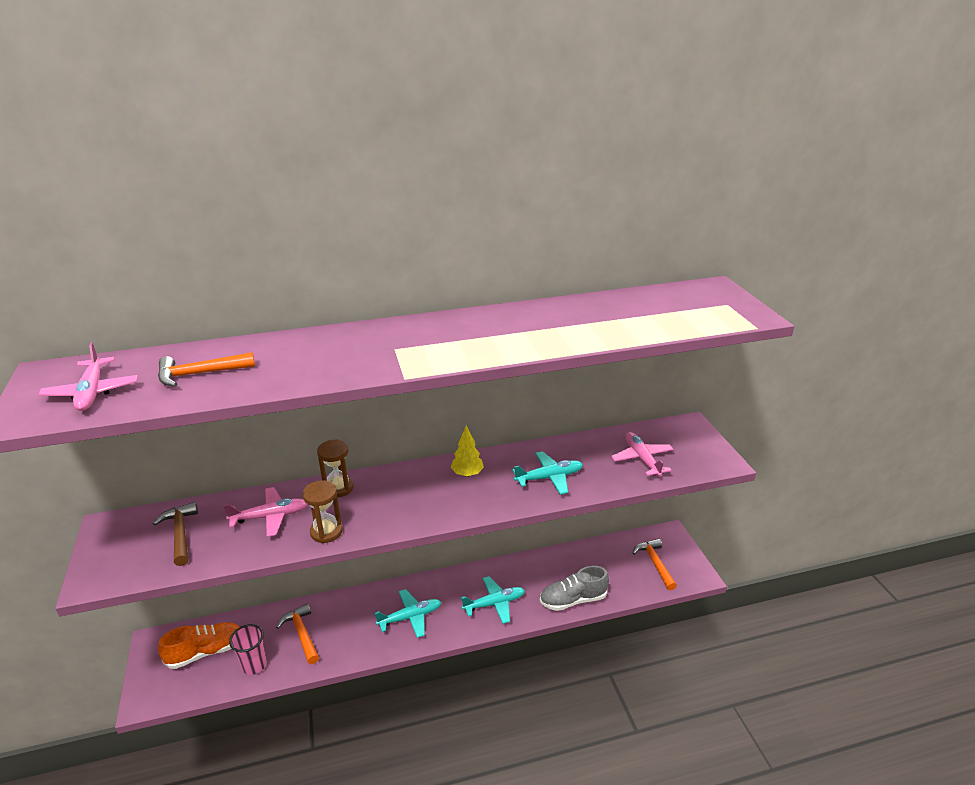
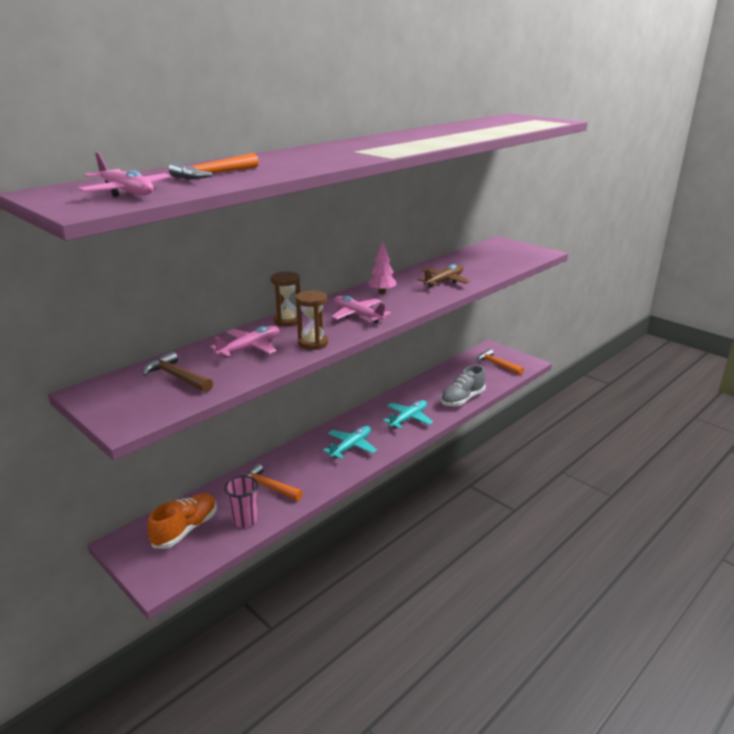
camera: 30 degrees left, 5 degrees down
yellow tree [451,426,484,477] -> pink tree [367,242,396,294]
turquoise plane [512,451,583,494] -> brown plane [417,264,471,288]
pink plane [611,432,674,477] -> pink plane moved to [331,296,391,323]

